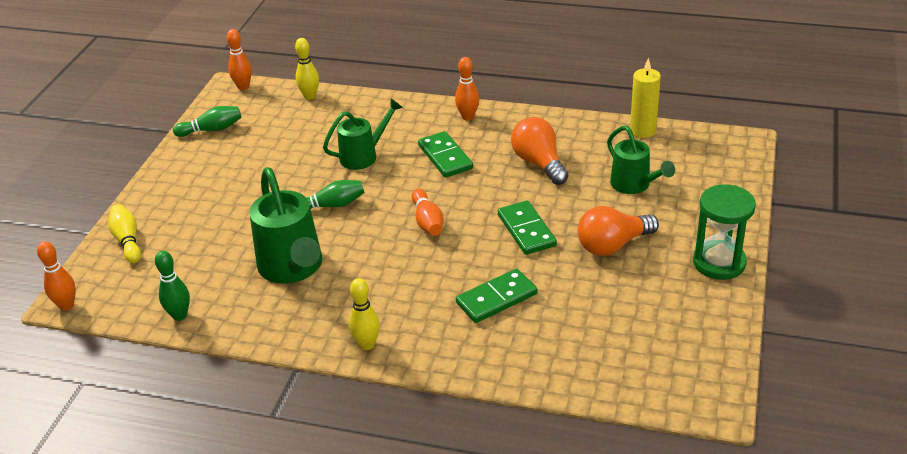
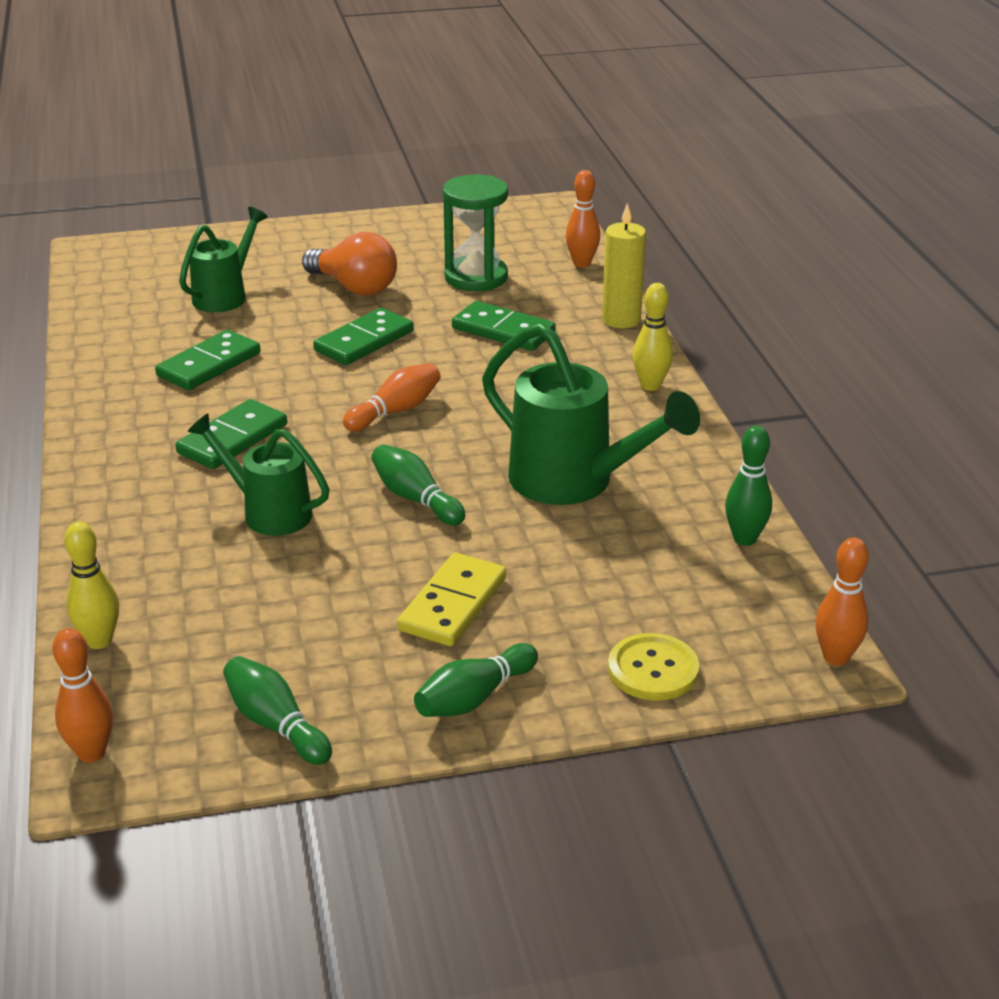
camera: 120 degrees left, 5 degrees down
yellow bowling pin [108,204,141,263] -> yellow button [608,633,699,701]
green watering can [249,167,322,284] -> green watering can turned 90 degrees clockwise [482,323,700,505]
orange bowling pin [455,57,479,121] -> orange bowling pin moved to [566,170,600,268]
orange light bulb [511,117,568,185] -> green domino [155,330,260,390]
yellow candle [630,58,661,138] -> yellow candle moved to [602,203,646,328]
green hourglass [693,184,756,280] -> green hourglass moved to [443,174,508,291]
none -> yellow domino [397,552,506,646]
none -> green bowling pin [414,643,538,717]

